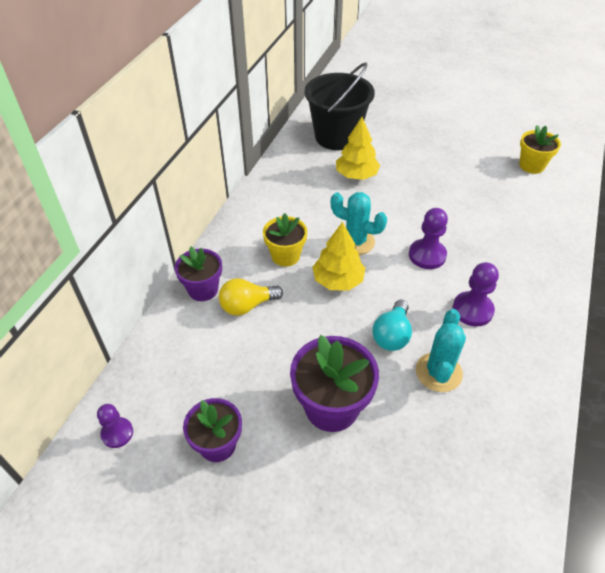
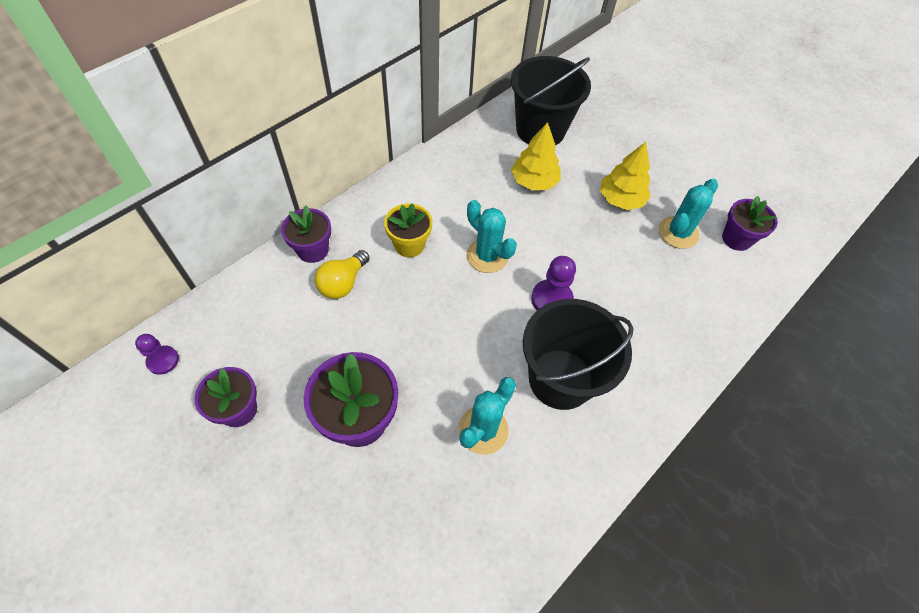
camera: 20 degrees right, 10 degrees up
yellow light bulb [219,278,283,316] -> yellow light bulb turned 60 degrees counterclockwise [315,250,370,299]
yellow tree [312,222,365,291] -> yellow tree moved to [600,142,651,210]
turquoise light bulb [372,300,412,351] -> none
purple pawn [453,262,499,326] -> black bucket [523,299,634,410]
yellow flower pot [519,125,561,174] -> purple flower pot [722,196,778,251]
none -> turquoise cactus [659,179,718,249]

